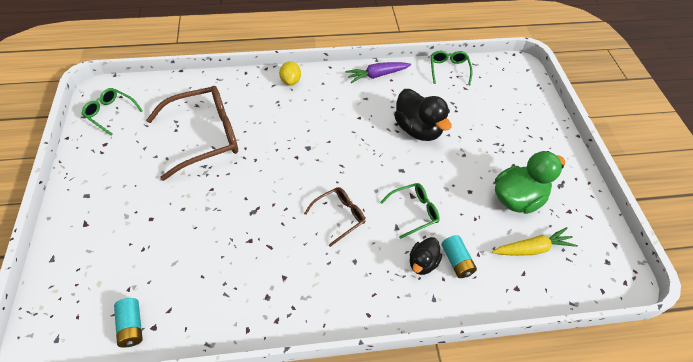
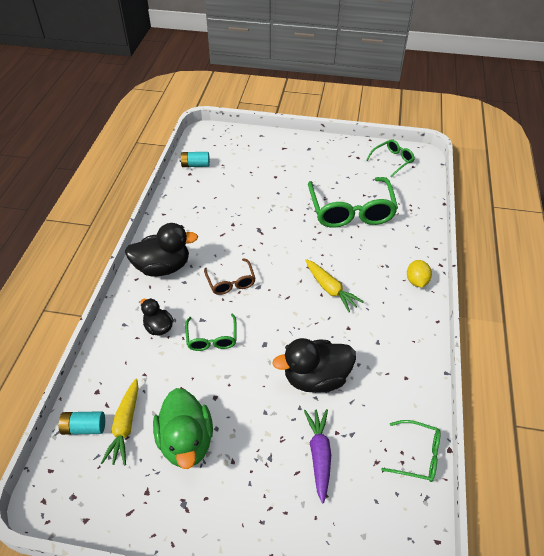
camera: 110 degrees right, 5 degrees down
brown glasses [146,86,238,181] -> green glasses [308,177,398,228]
yellow lemon [279,61,301,85] -> yellow lemon turned 75 degrees clockwise [407,260,432,288]
purple carrot [345,62,411,83] -> purple carrot moved to [304,409,331,503]
turquoise battery [442,235,477,278] -> turquoise battery moved to [58,411,105,435]
none -> black duck [125,223,198,277]
none -> yellow carrot [305,259,364,312]

